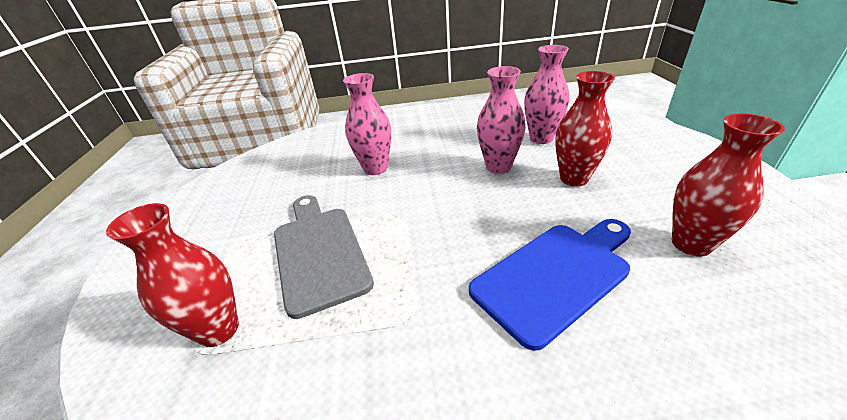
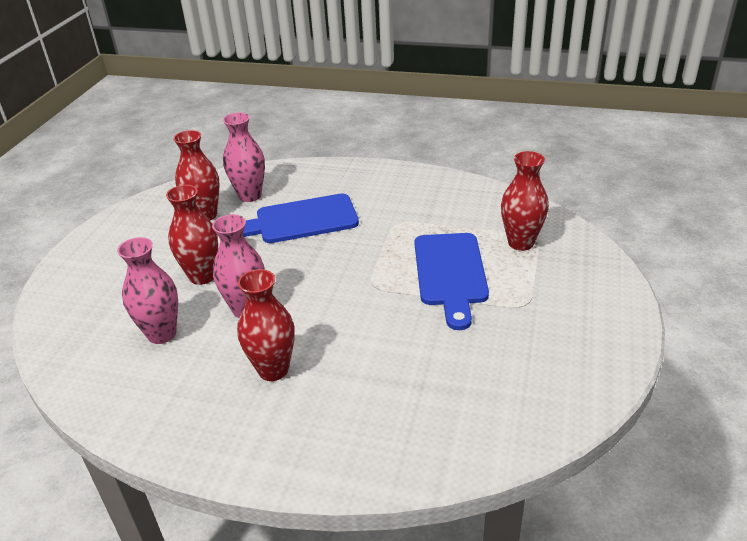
camera: 160 degrees left, 0 degrees up
grey cutting board [274,195,374,319] -> blue cutting board [415,233,489,330]
pink vase [343,73,391,175] -> pink vase moved to [223,112,265,202]
none -> red vase [237,269,295,381]

